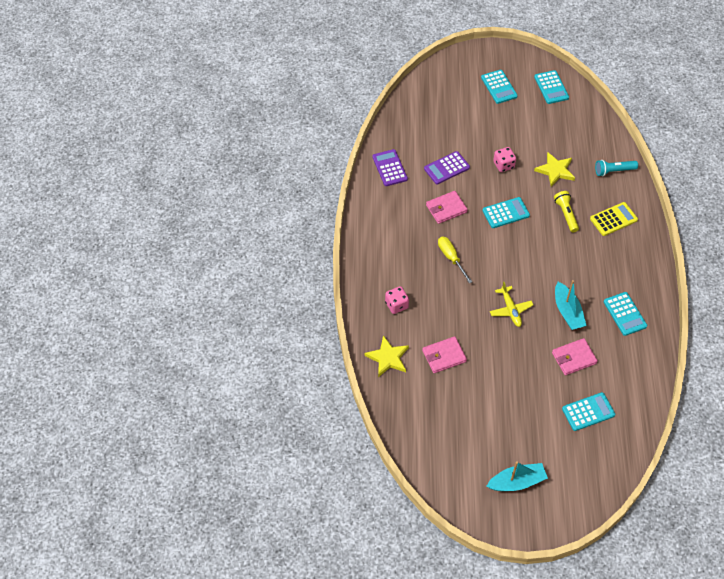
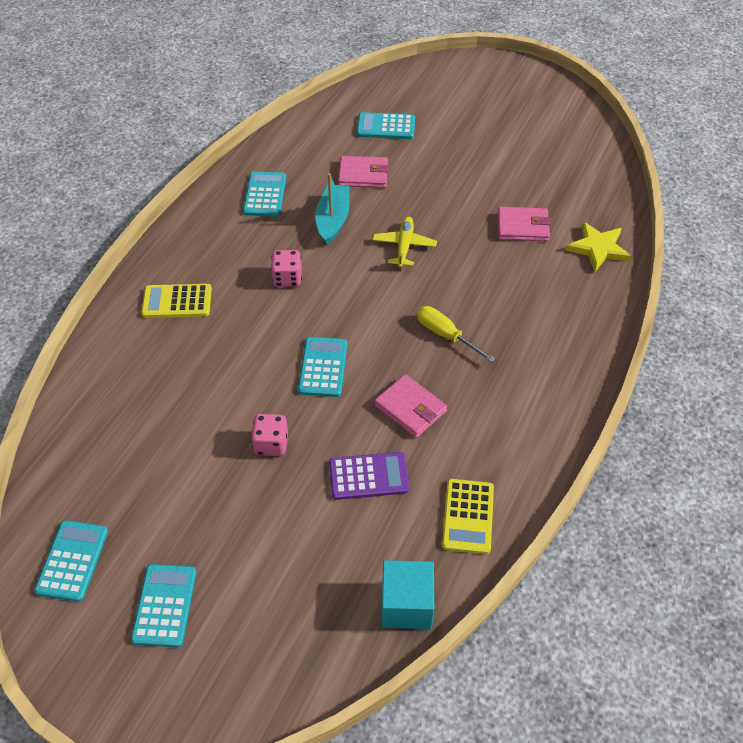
camera: 155 degrees left, 5 degrees down
purple calculator [372,149,408,186] -> yellow calculator [442,479,494,554]
pink dice [385,286,409,314] -> pink dice moved to [271,250,302,287]
pink wallet [426,191,468,224] -> pink wallet turned 45 degrees clockwise [374,374,447,438]
yellow screwdriver [438,237,472,283] -> yellow screwdriver turned 135 degrees clockwise [417,306,496,362]
turquoise calculator [482,197,530,228] -> turquoise calculator turned 90 degrees clockwise [298,337,347,397]
turquoise boat [487,461,548,491] -> none
yellow star [534,152,575,187] -> none
yellow flashlight [554,191,579,232] -> none
turquoise flashlight [595,160,638,176] -> none
none -> turquoise cube [382,560,434,629]

